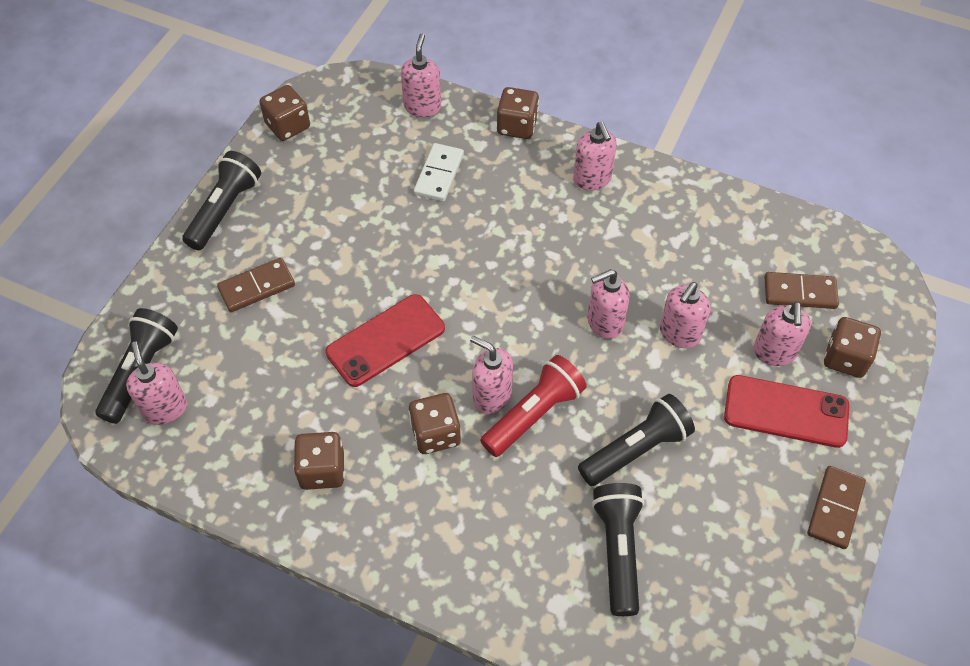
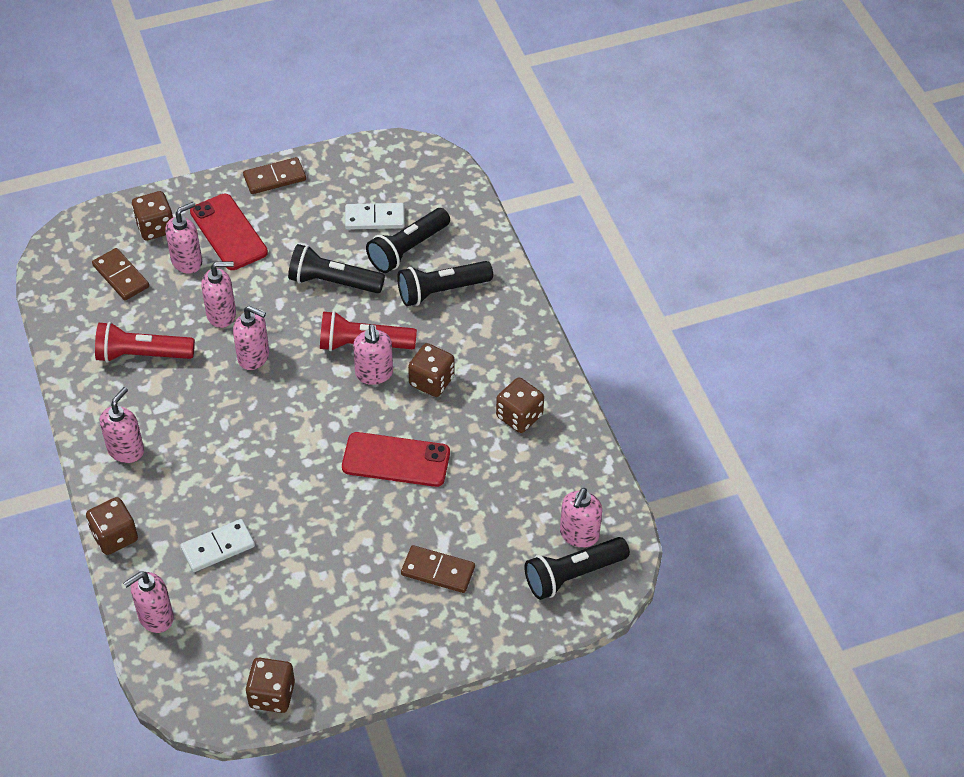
camera: 135 degrees left, 5 degrees down
black flashlight [182,151,261,250] -> black flashlight moved to [397,261,493,306]
none -> red flashlight [95,322,195,363]
none -> white domino [345,203,405,230]

